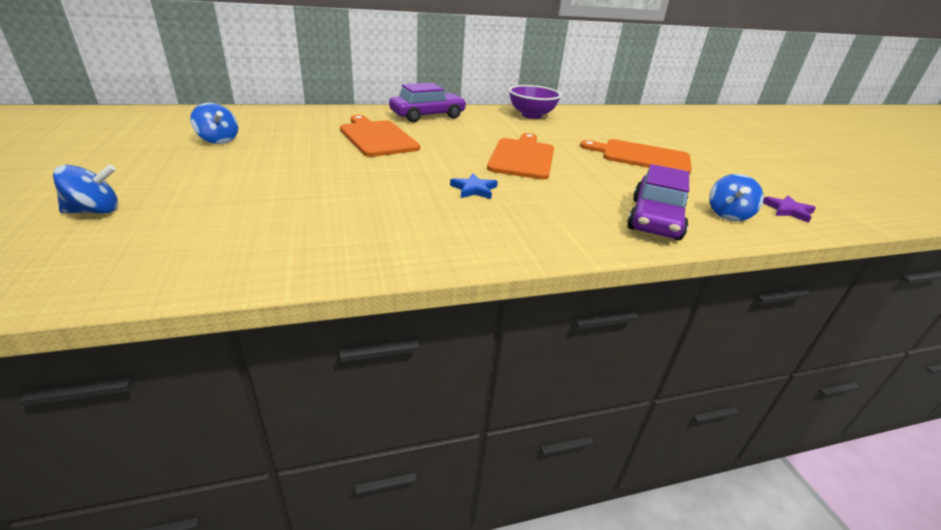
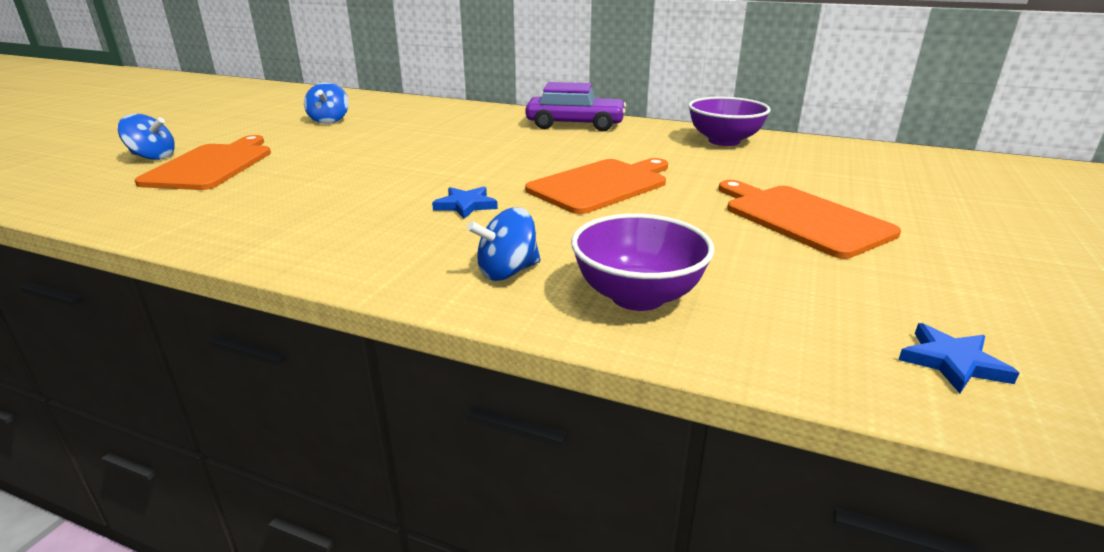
camera: 40 degrees right, 5 degrees down
orange cutting board [340,115,420,157] -> orange cutting board moved to [135,135,271,190]
purple car [627,164,689,240] -> purple bowl [571,214,714,311]
blue spinning top [709,174,764,221] -> blue spinning top moved to [467,207,541,281]
purple star [763,196,816,223] -> blue star [898,323,1019,393]

